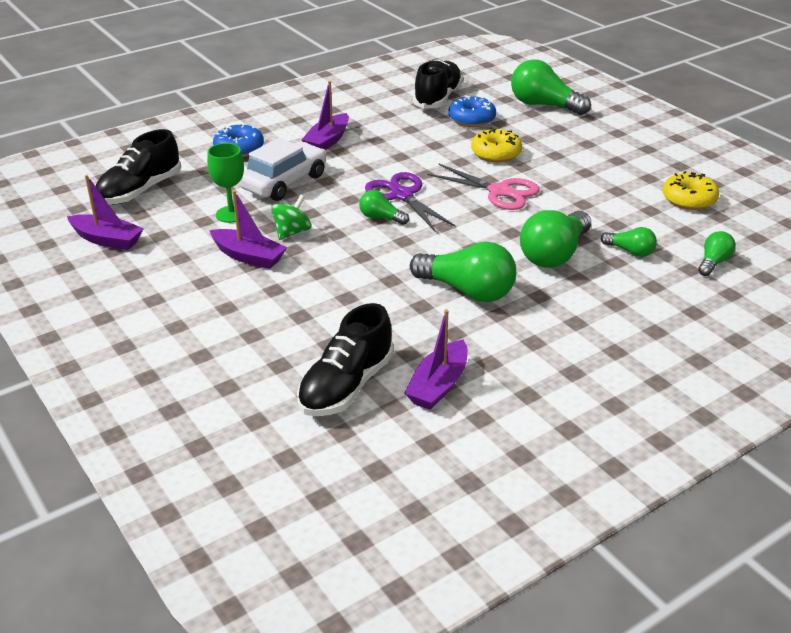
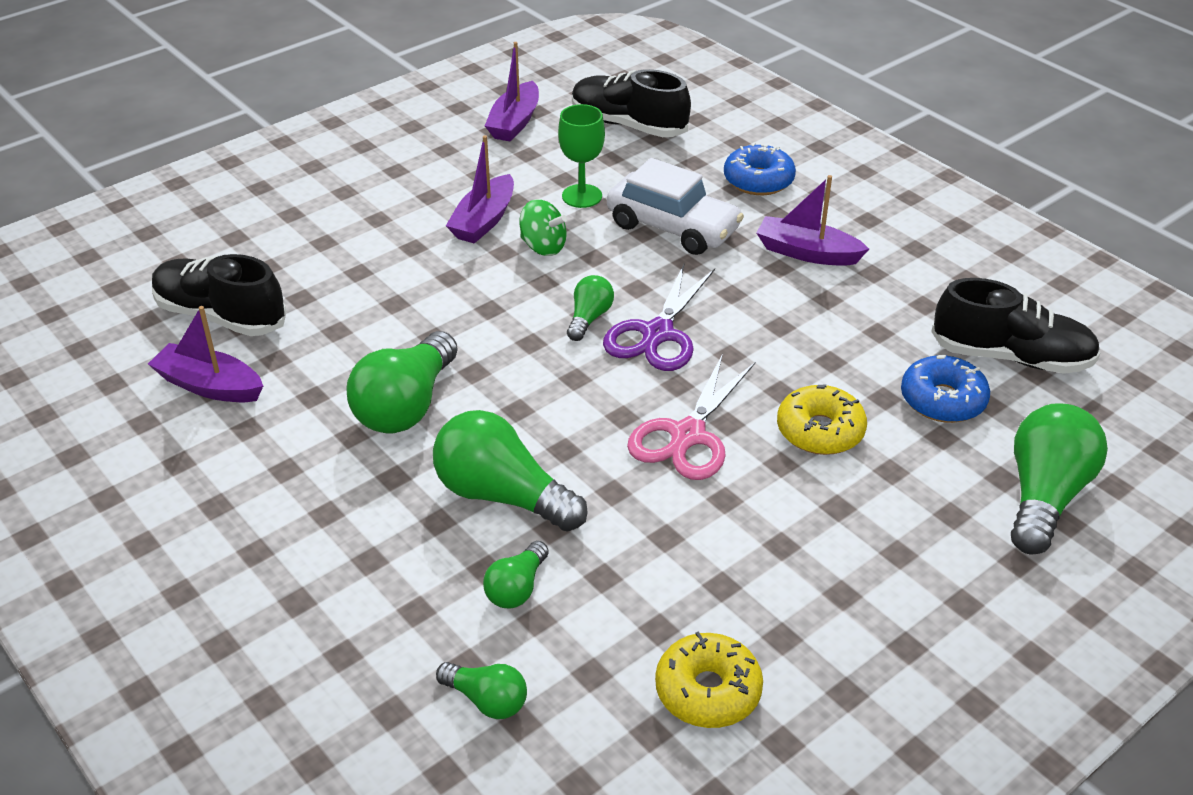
camera: 85 degrees right, 5 degrees up
purple scissors [365,172,456,231] -> purple scissors turned 150 degrees clockwise [603,262,715,371]

